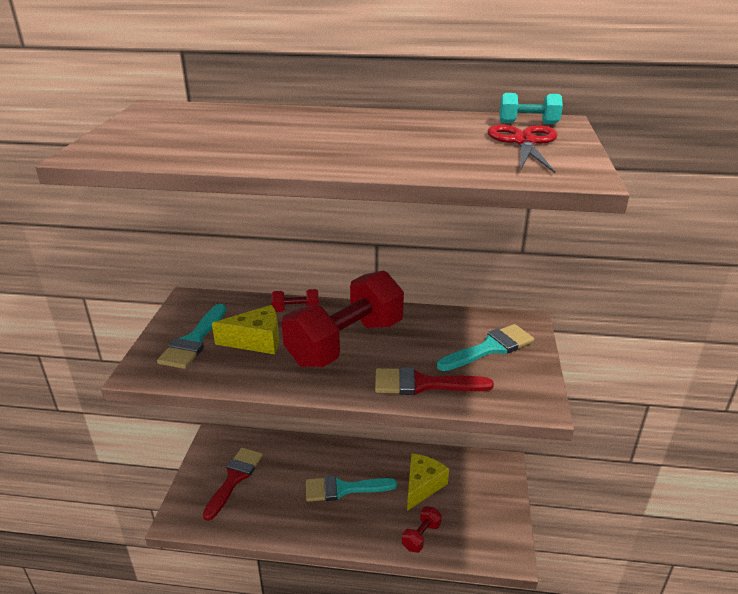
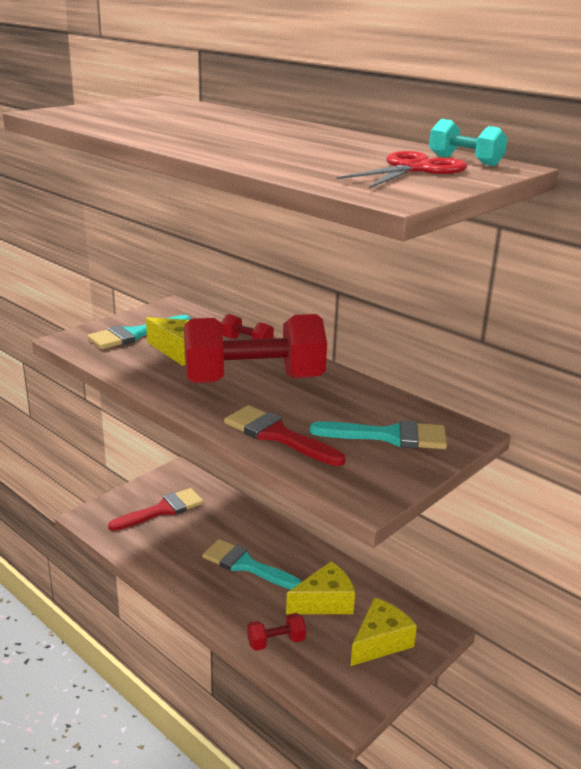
camera: 35 degrees right, 5 degrees down
none -> yellow cheese [351,598,417,666]

